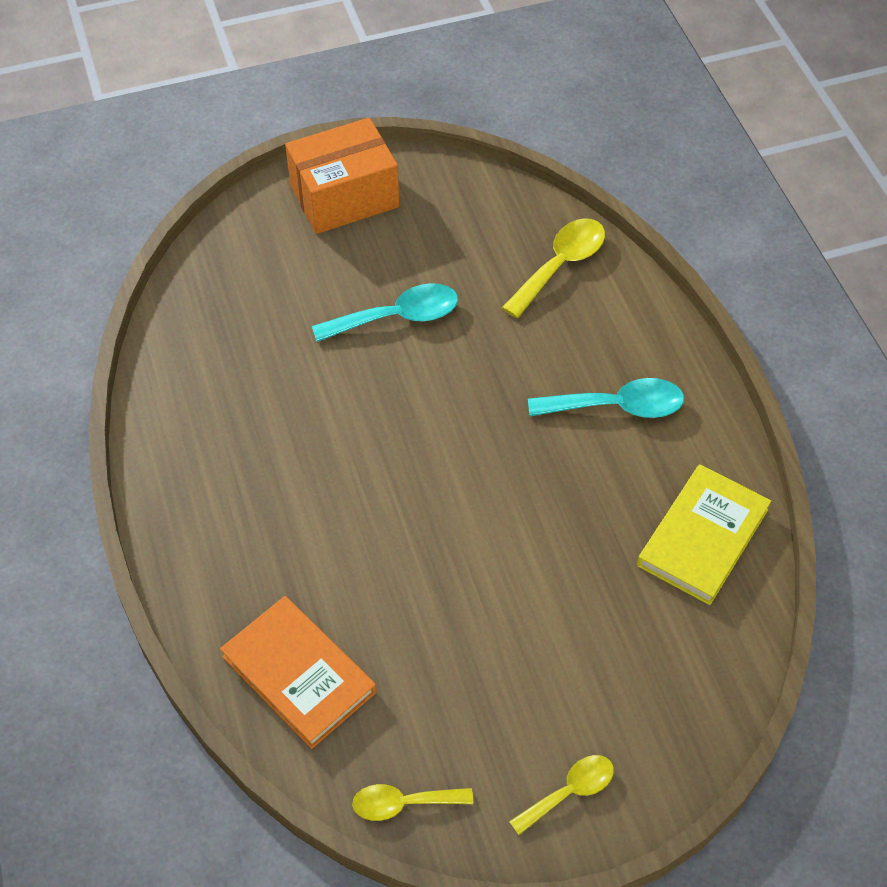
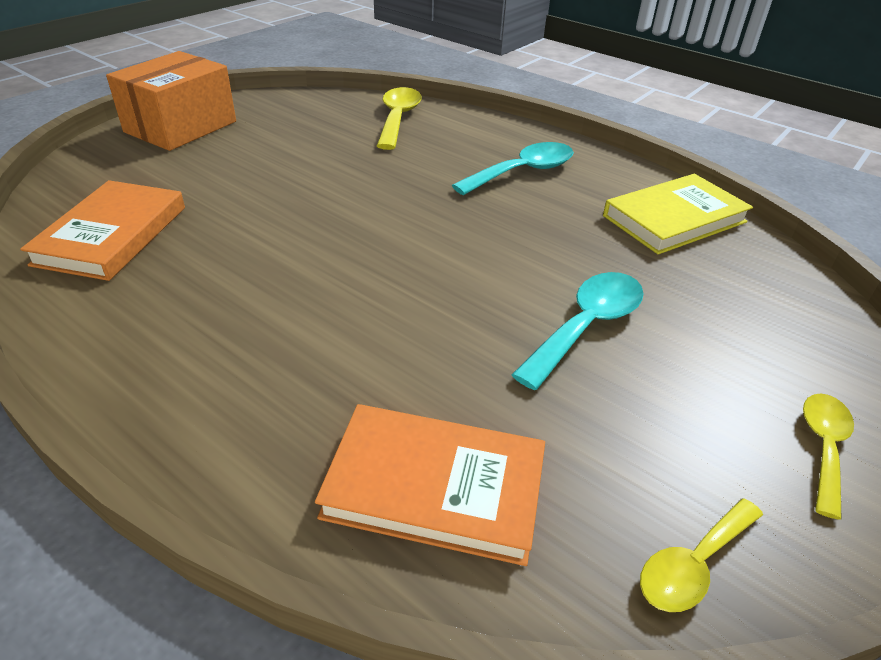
camera: 35 degrees left, 15 degrees down
turquoise spoon [312,283,458,342] -> turquoise spoon moved to [512,272,644,390]
yellow book [637,464,771,605] -> yellow book turned 60 degrees clockwise [603,174,753,254]
none -> orange book [20,180,185,281]

